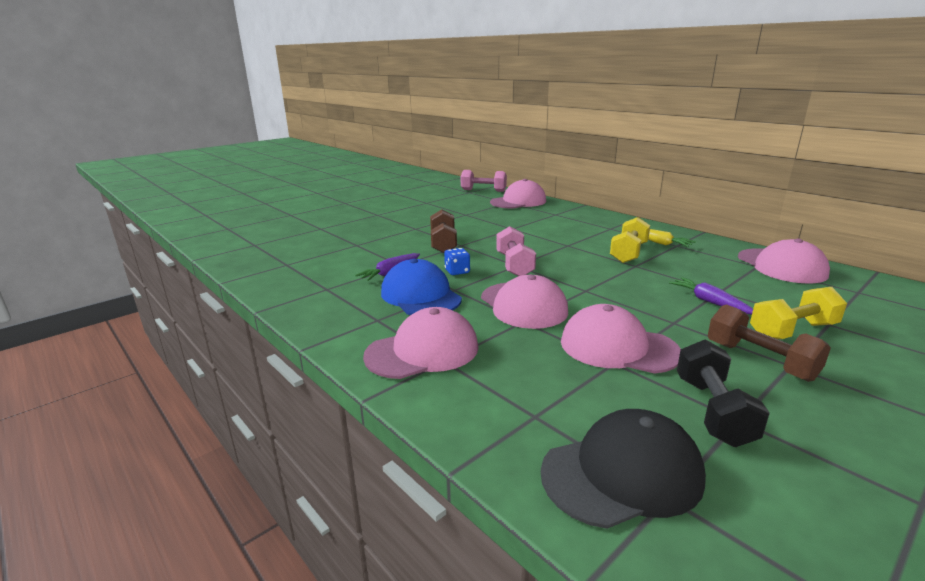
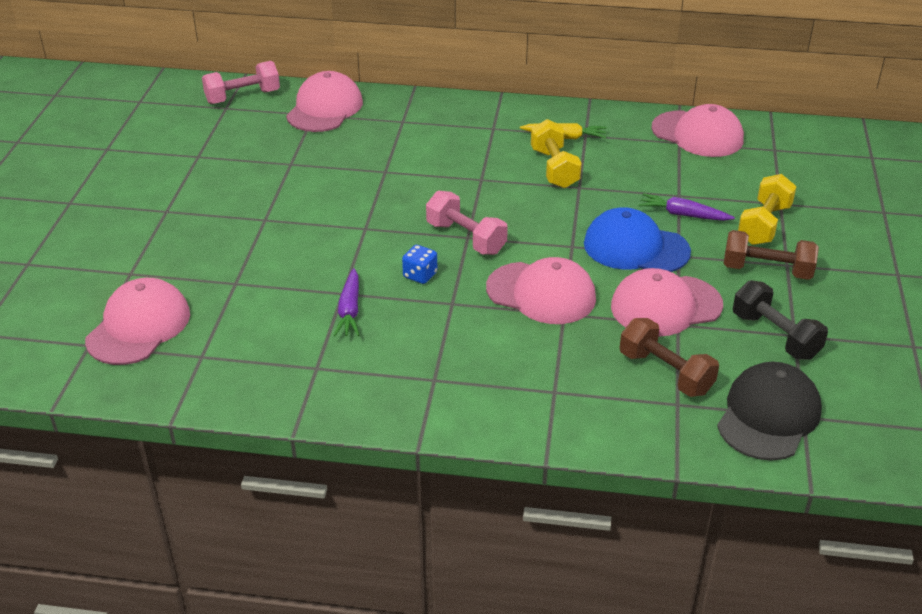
camera: 40 degrees left, 15 degrees up
pink cap [363,307,478,379] -> pink cap moved to [85,278,190,365]
blue cap [381,259,462,315] -> blue cap moved to [584,207,691,272]
brown dumbbell [430,209,457,253] -> brown dumbbell moved to [620,318,719,397]

